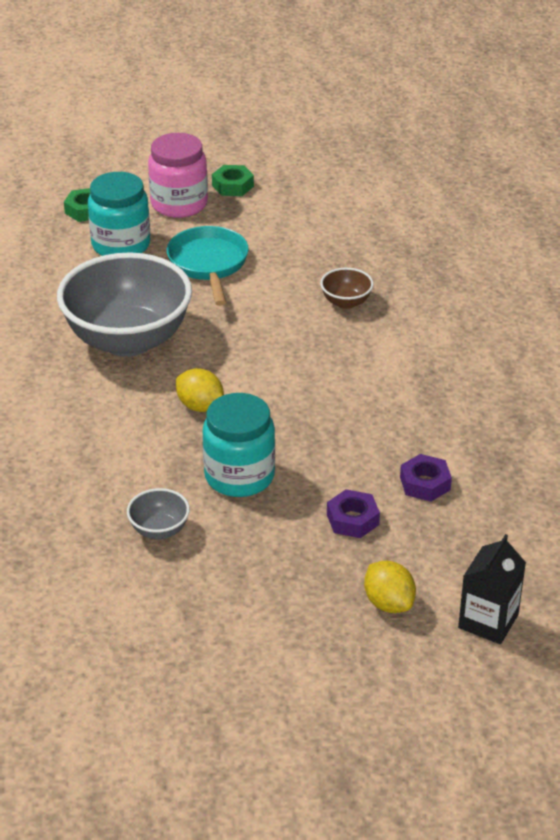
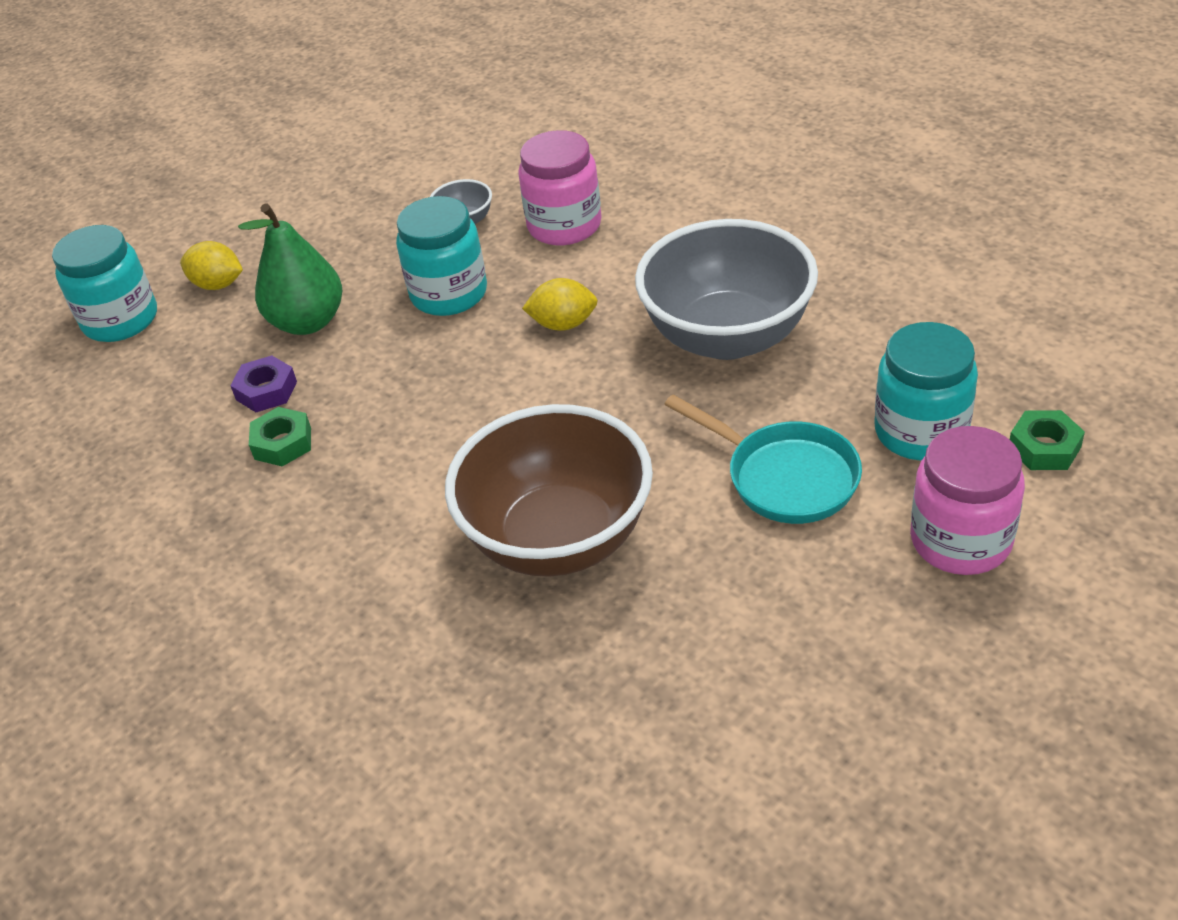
camera: 145 degrees right, 5 degrees up
green nut [212,165,254,196] -> green nut moved to [249,407,311,466]
brown bowl [320,268,374,309] -> brown bowl [445,404,653,577], size x2.42
purple nut [327,489,380,538] -> green pear [238,203,342,335]
black carton [458,534,526,644] -> turquoise jar [52,225,157,342]
none -> pink jar [518,130,602,245]

